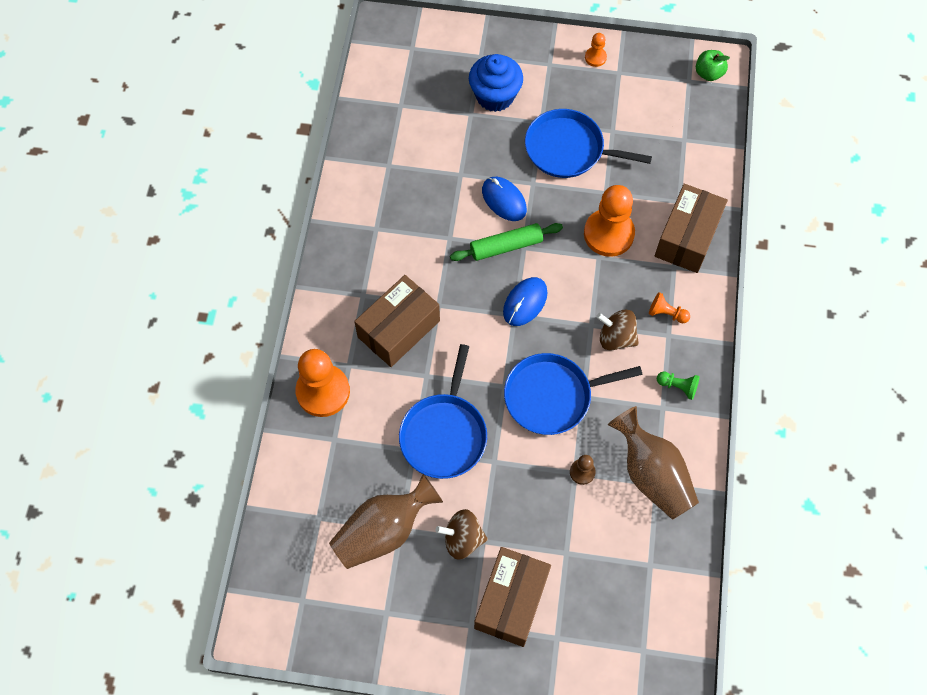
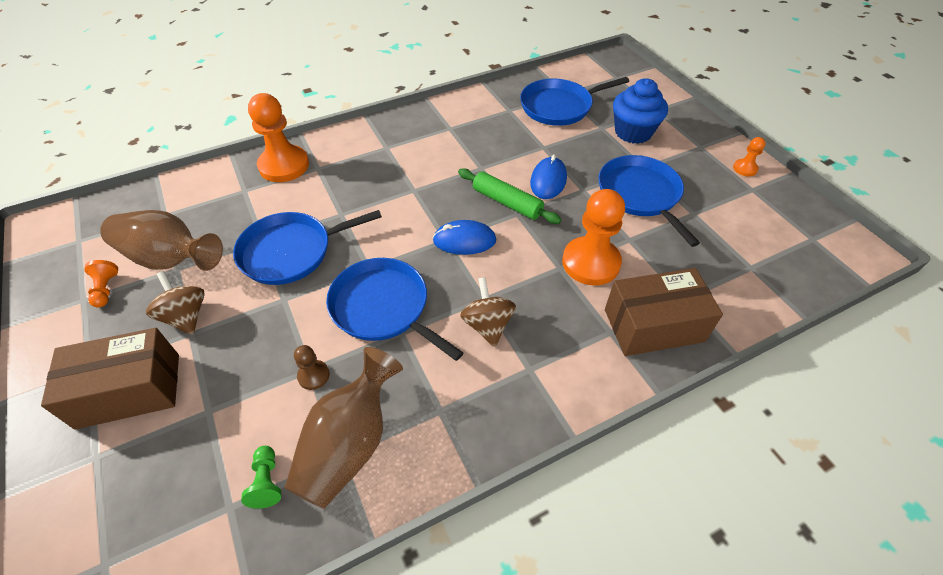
camera: 55 degrees right, 15 degrees down
brown box [354,275,440,367] -> none
orange pawn [649,292,690,323] -> orange pawn moved to [84,260,118,307]
green pawn [657,372,700,400] -> green pawn moved to [241,446,281,509]
green apple [696,50,730,81] -> none
none -> blue pan [520,77,629,126]

